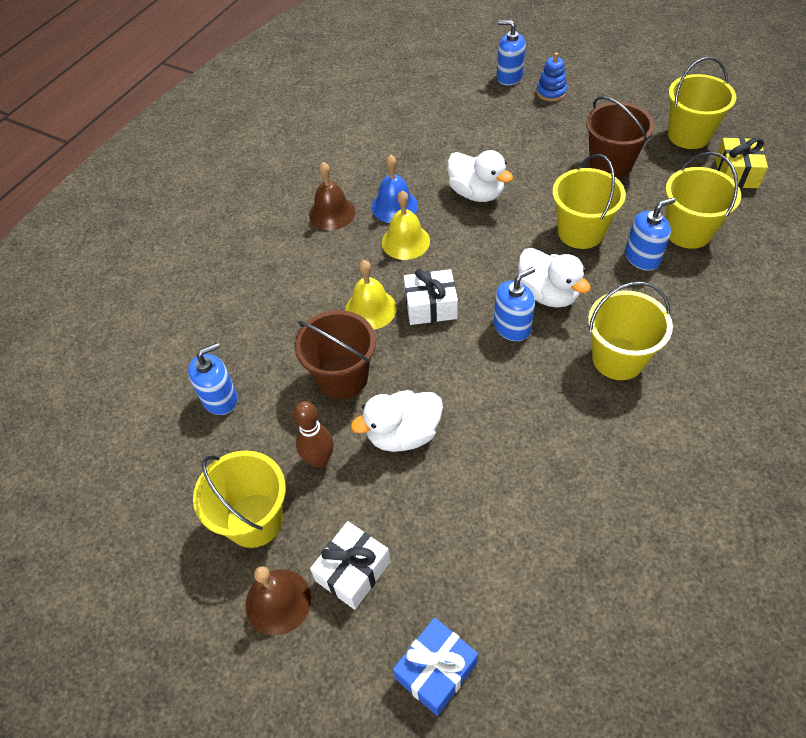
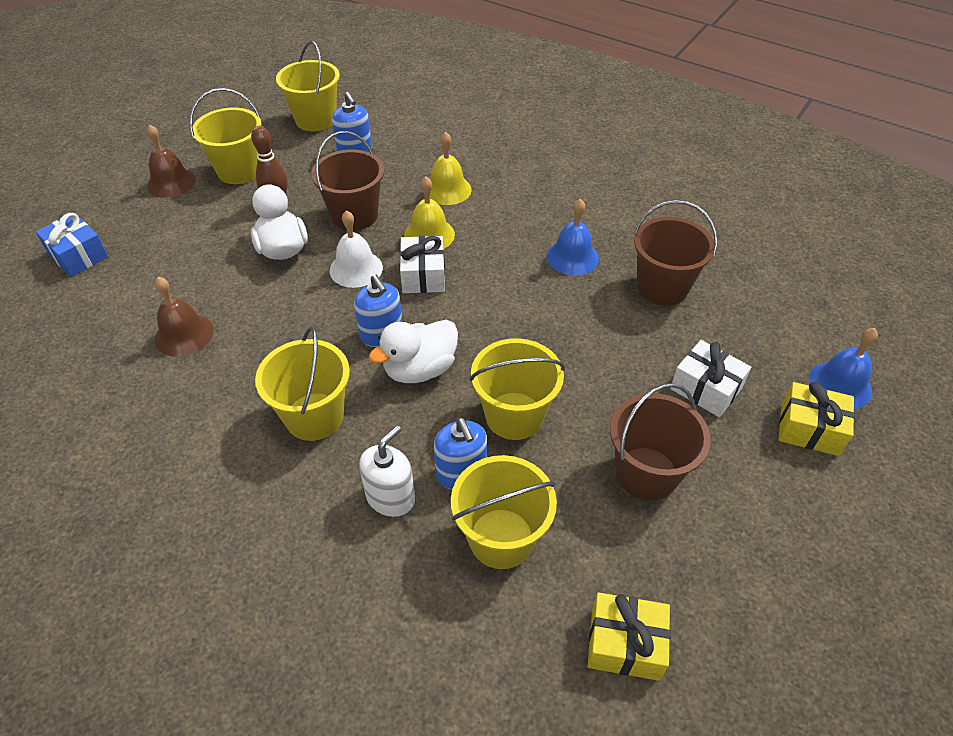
camera: 90 degrees right, 5 degrees down
brown bell [309,162,356,230] -> brown bell moved to [154,277,214,357]
white gift [310,521,391,610] -> white gift moved to [670,340,751,417]
yellow bell [382,190,430,260] -> yellow bell moved to [430,131,471,205]
white duck [447,150,513,202] -> none
blue soap dispenser [497,20,526,85] -> blue bell [809,328,878,409]
blue stacking toy [536,52,567,101] -> yellow gift [778,382,855,456]
yellow bucket [668,57,736,149] -> yellow bucket moved to [276,41,340,131]
none -> white bell [330,210,383,288]
none -> white soap dispenser [359,426,415,517]
none -> brown bucket [634,200,718,306]

